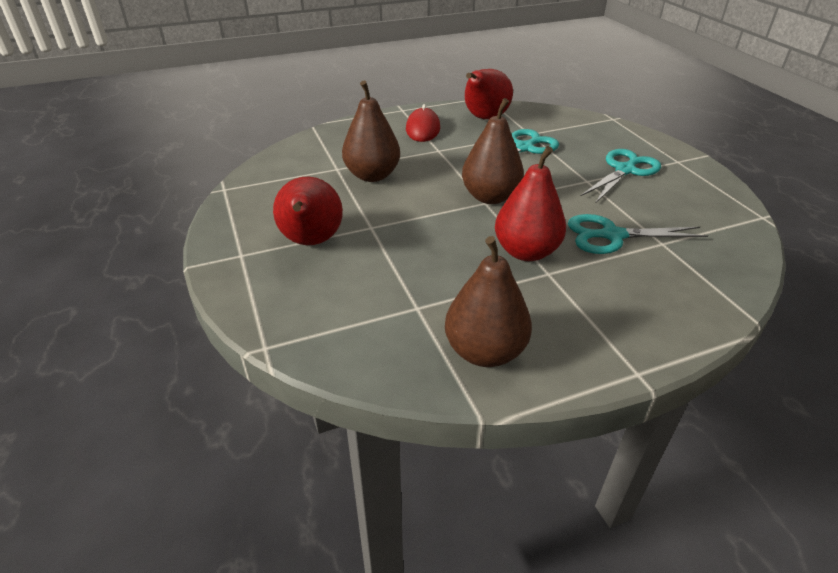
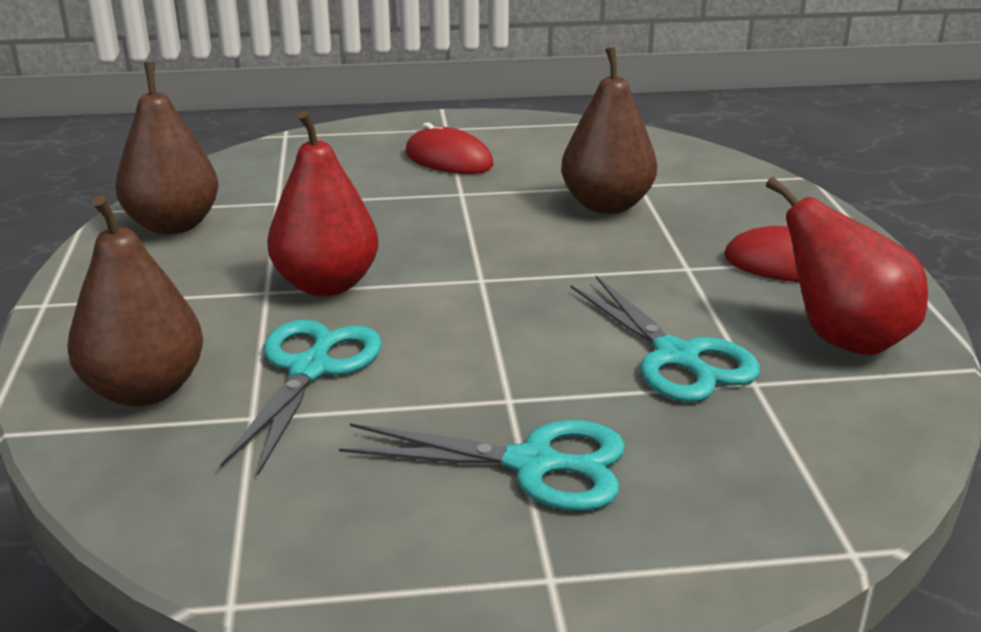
camera: 105 degrees right, 10 degrees down
red pear [273,177,343,245] -> red mouse [405,122,493,174]
brown pear [462,98,524,204] -> brown pear moved to [67,195,203,407]
turquoise scissors [581,149,661,204] -> turquoise scissors turned 45 degrees counterclockwise [339,420,625,511]

